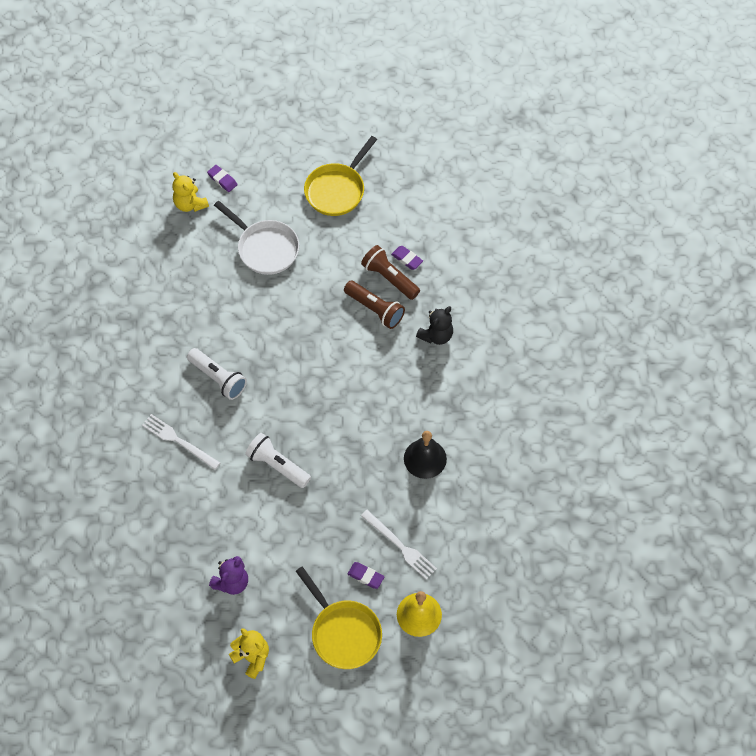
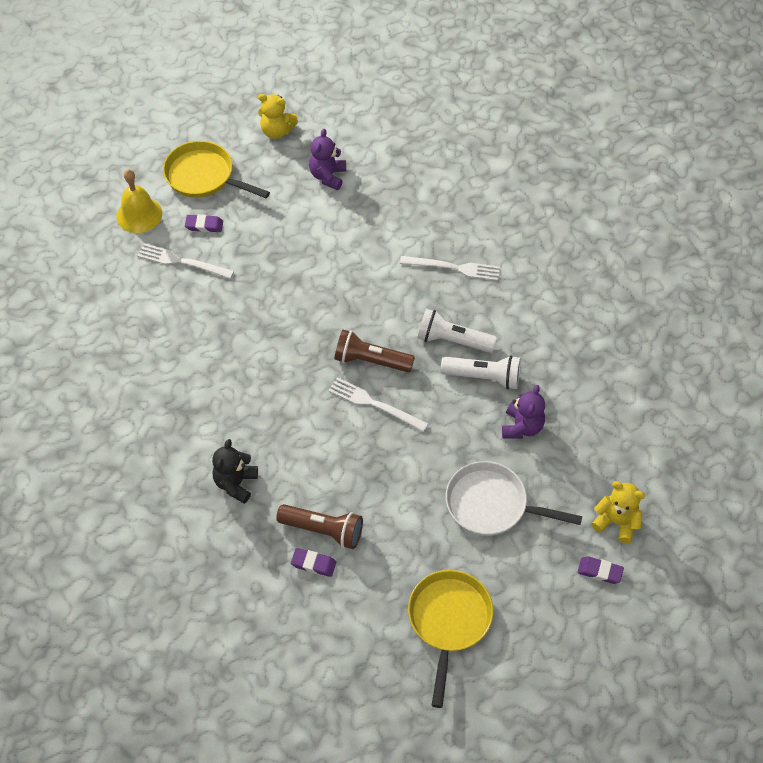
camera: 155 degrees right, 5 degrees down
white flashlight [245,433,311,488] -> white flashlight moved to [441,355,521,390]
brown flashlight [344,281,405,329] -> brown flashlight moved to [334,329,415,372]
black bell [404,431,447,479] -> none
none -> white fork [328,377,428,432]
none -> purple teddy bear [502,385,545,439]

